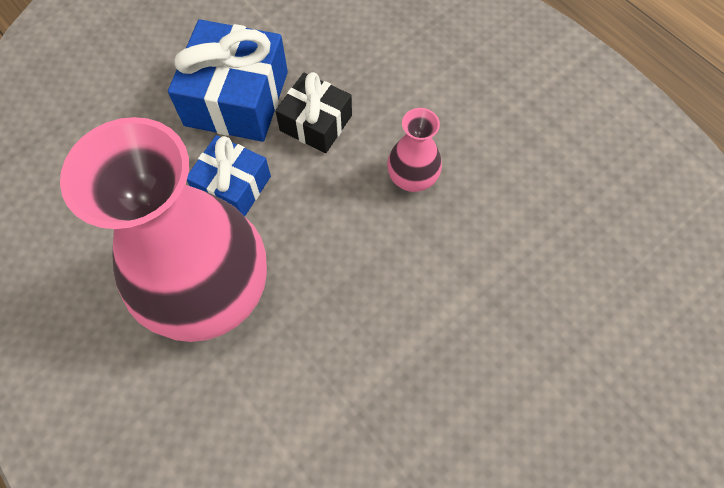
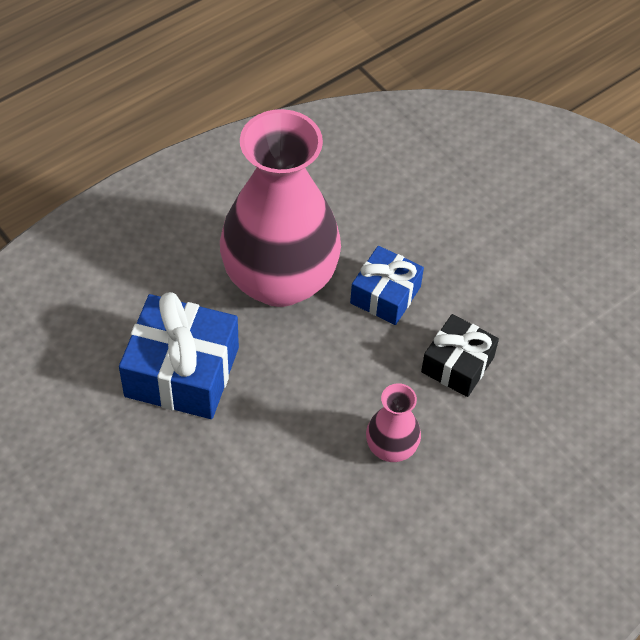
camera: 90 degrees right, 10 degrees down
blue gift [168,19,288,142] -> blue gift moved to [119,292,239,419]

